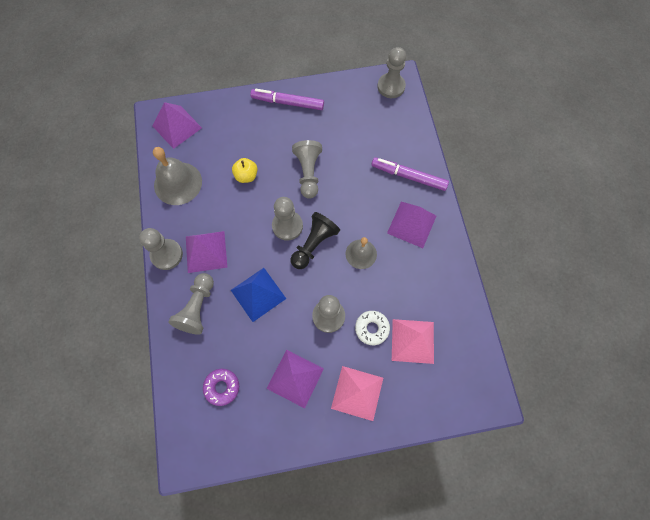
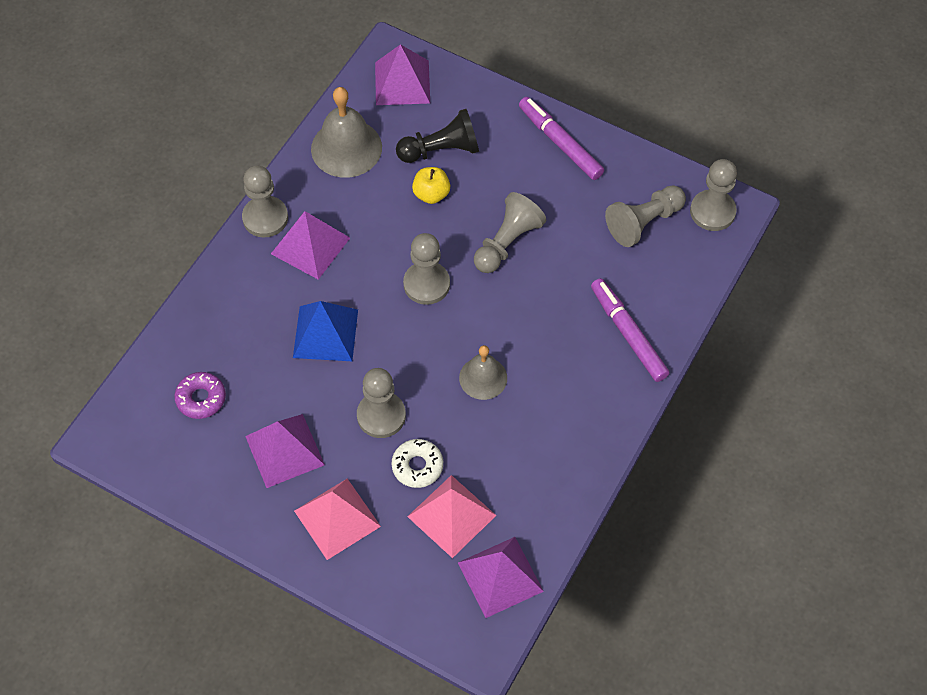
camera: 40 degrees right, 10 degrees down
grey pawn [168,273,214,335] -> grey pawn moved to [605,185,686,247]
black pawn [291,212,340,269] -> black pawn moved to [396,109,479,163]
purple pyramid [387,202,436,248] -> purple pyramid moved to [458,537,544,618]

